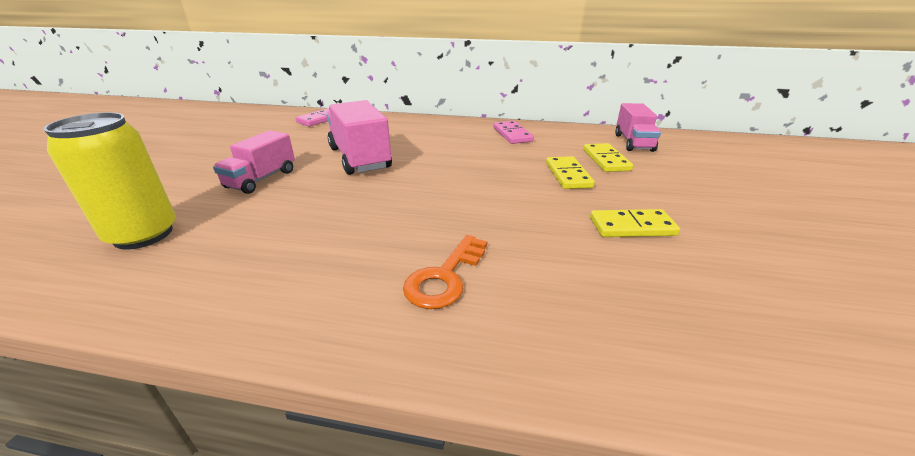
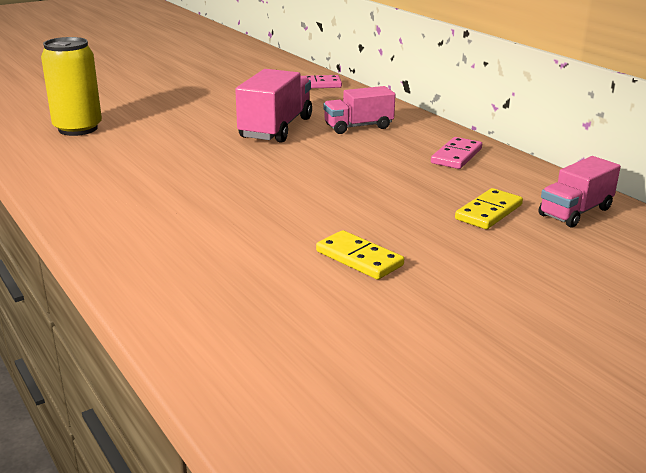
camera: 45 degrees right, 5 degrees down
pink truck [213,130,295,194] -> pink truck moved to [323,86,396,134]
orange key [403,235,487,309] -> none
yellow domino [546,156,595,189] -> none

